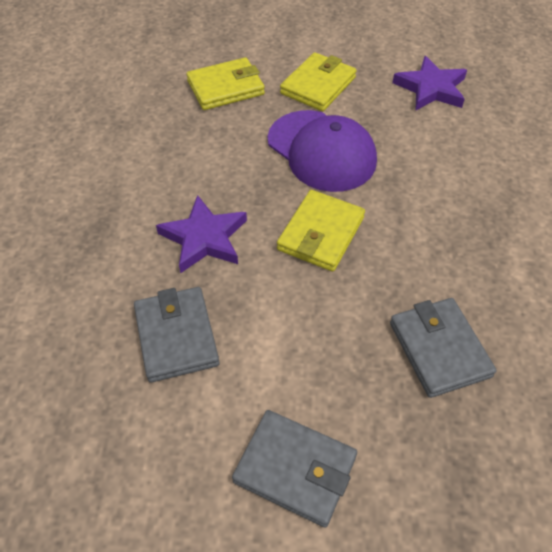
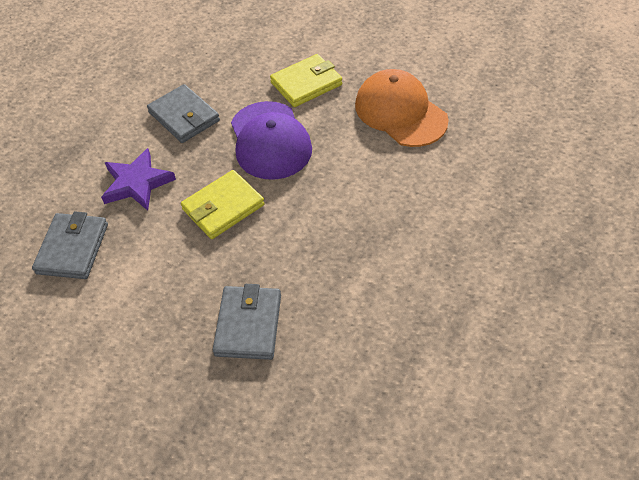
camera: 25 degrees right, 0 degrees up
yellow wallet [187,57,265,110] -> none
grey wallet [232,410,357,528] -> grey wallet moved to [147,84,220,143]
purple star [392,56,467,110] -> orange cap [355,69,449,147]

